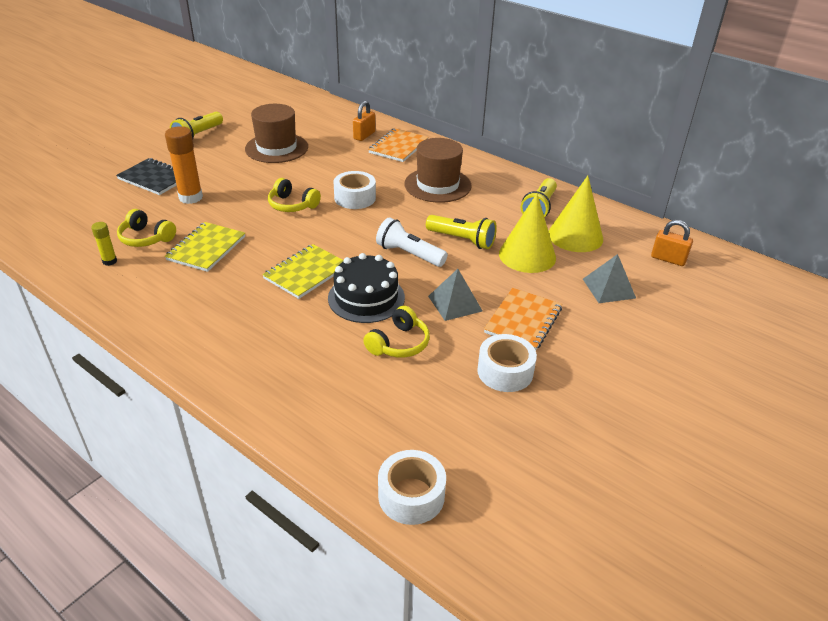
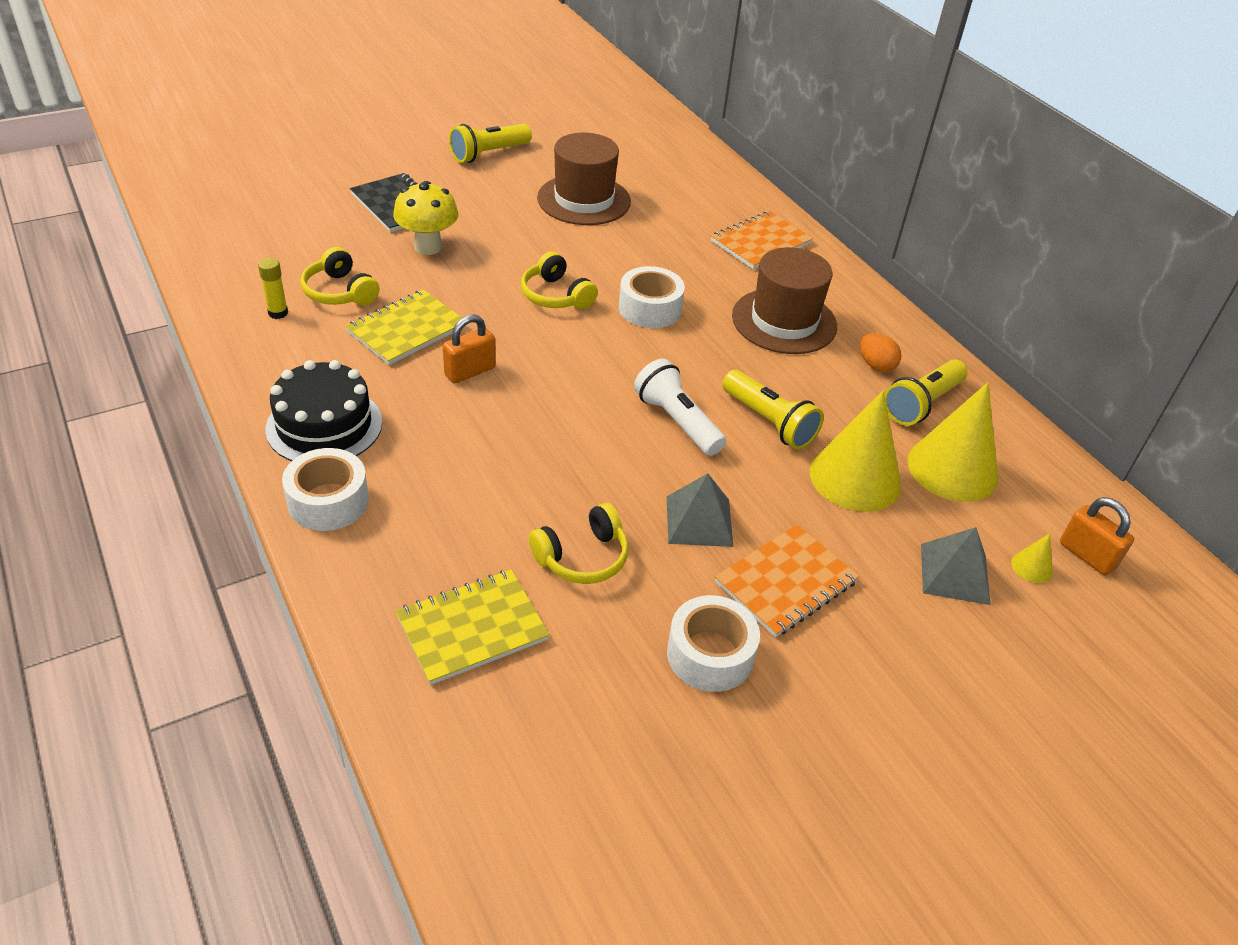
camera: 20 degrees right, 5 degrees up
orange glue stick [165,126,203,204] -> yellow mushroom [393,181,458,255]
yellow notebook [262,244,344,299] -> yellow notebook moved to [395,570,550,685]
black cake [328,253,405,323] -> black cake moved to [266,360,382,461]
orange padlock [353,101,375,141] -> orange padlock moved to [443,314,496,384]
white tape [378,450,446,525] -> white tape moved to [282,448,369,531]
none -> orange egg [860,333,901,372]
none -> yellow cone [1011,533,1053,583]

